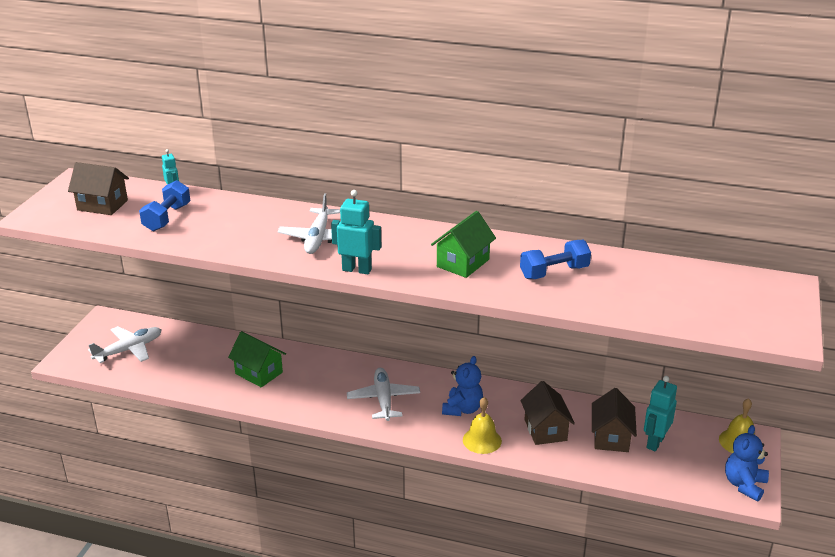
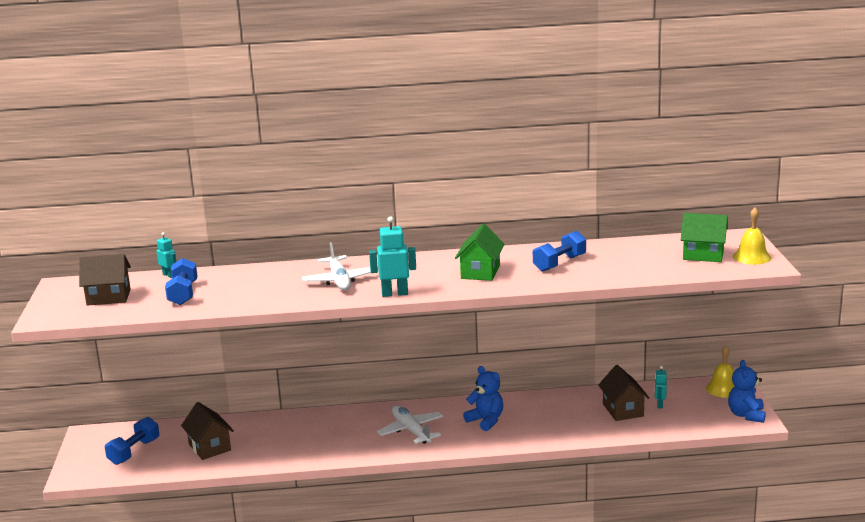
camera: 20 degrees left, 10 degrees down
white plane [88,326,161,363] -> blue dumbbell [105,417,159,465]
green house [228,331,286,387] -> green house moved to [681,213,728,262]
blue teddy bear [442,356,483,416] -> blue teddy bear turned 45 degrees counterclockwise [463,366,503,431]
yellow bell [463,397,502,454] -> yellow bell moved to [733,207,771,265]
brown house [520,381,575,445] -> brown house moved to [181,402,234,460]
turquoise robot [644,376,677,451] -> turquoise robot [655,366,667,408], size x0.59

